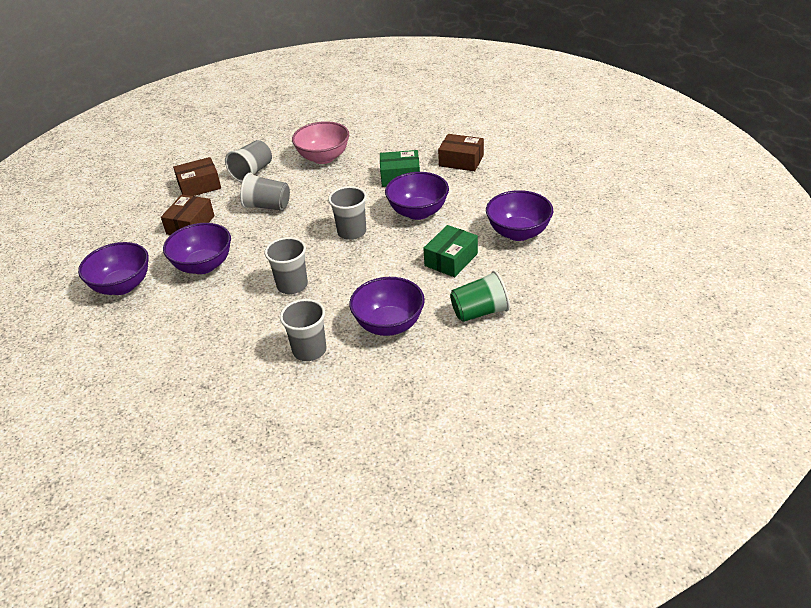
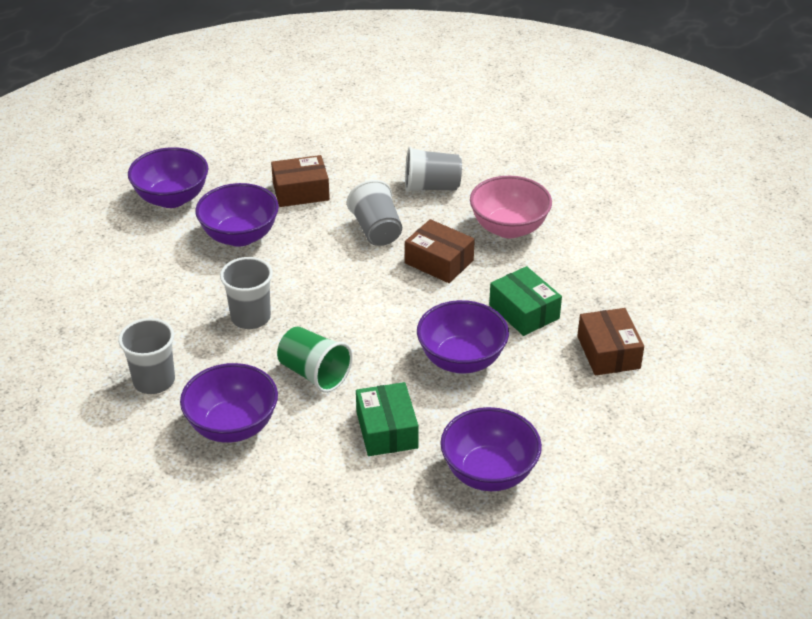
camera: 55 degrees right, 0 degrees up
brown box [173,157,221,196] -> brown box moved to [405,219,475,283]
grey cup [328,186,367,240] -> none
green box [423,225,478,277] -> green box turned 75 degrees clockwise [356,382,419,456]
green cup [450,271,510,322] -> green cup moved to [277,326,353,393]

